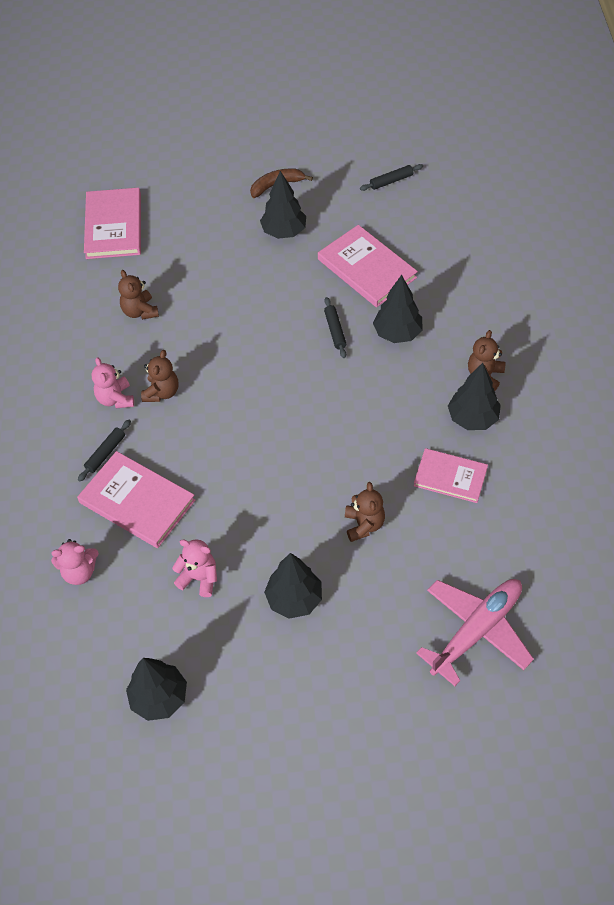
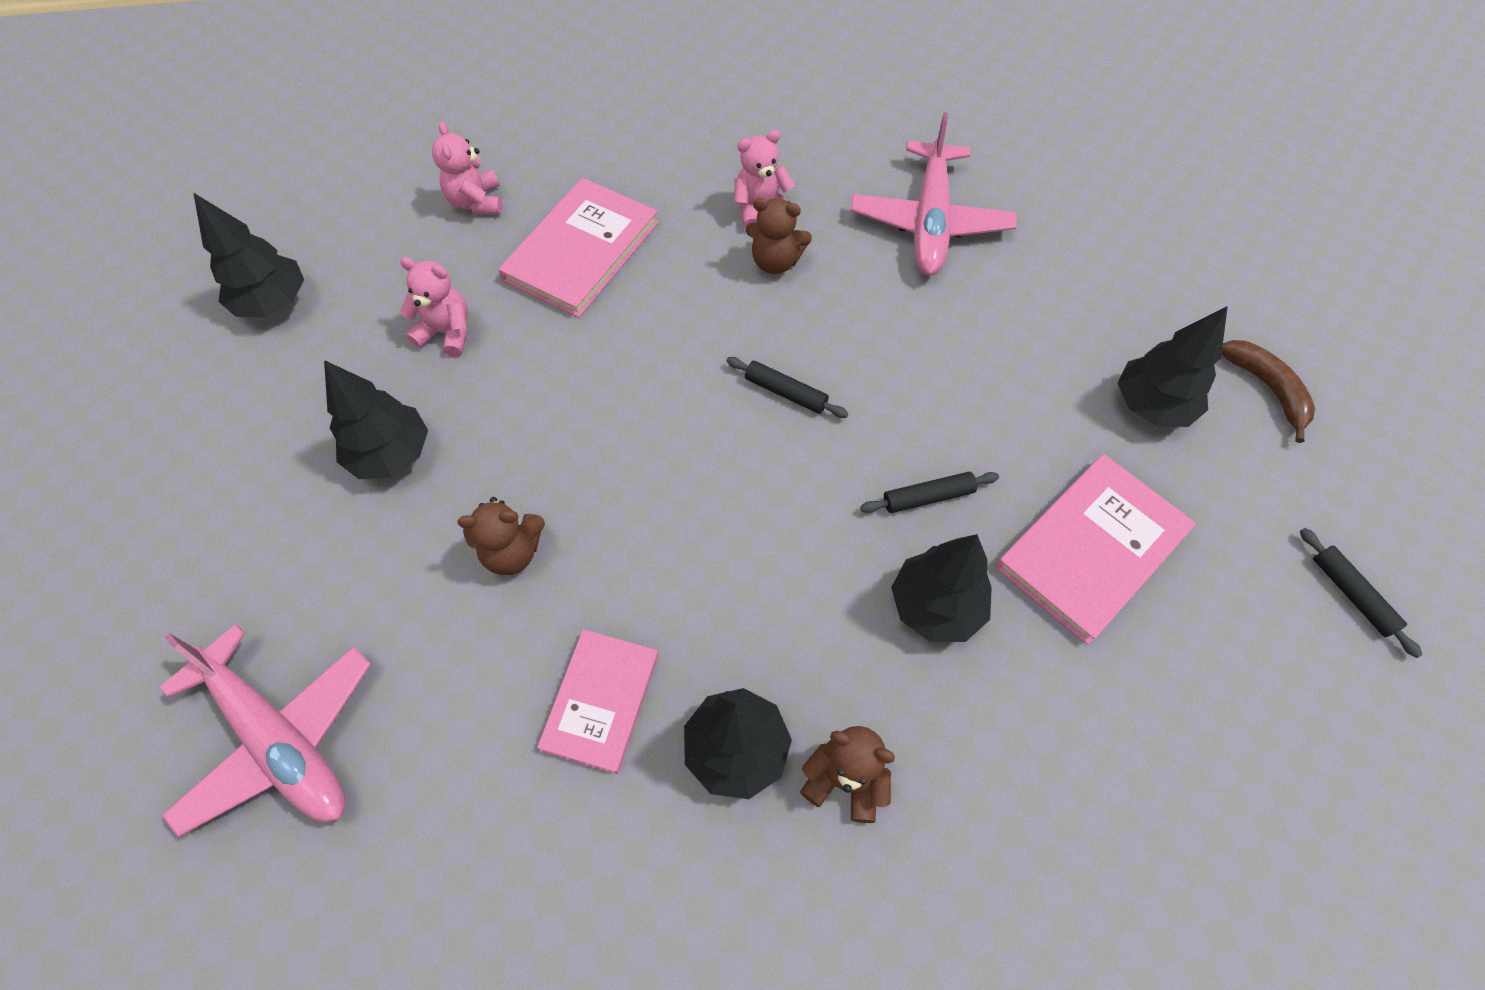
camera: 85 degrees right, 5 degrees up
black rolling pin [78,420,131,482] -> black rolling pin moved to [726,357,849,418]
pink book [84,188,141,259] -> none
brown teddy bear [118,270,159,320] -> pink plane [850,112,1017,276]
pink teddy bear [172,539,217,597] -> pink teddy bear turned 90 degrees counterclockwise [400,257,468,357]

